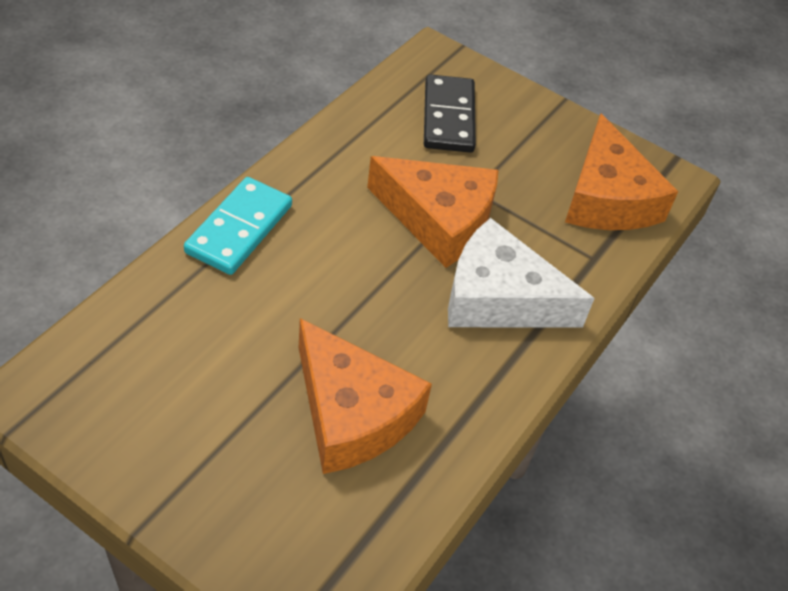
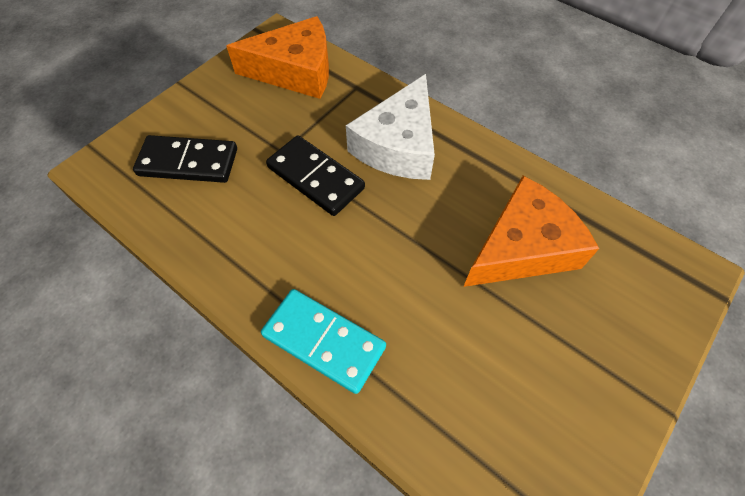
camera: 80 degrees left, 10 degrees up
orange cheese [367,156,499,268] -> black domino [266,135,365,216]

